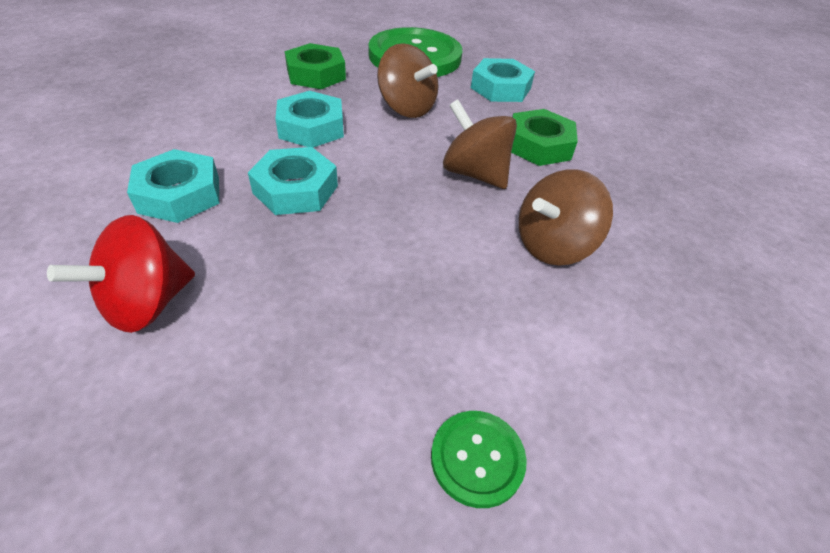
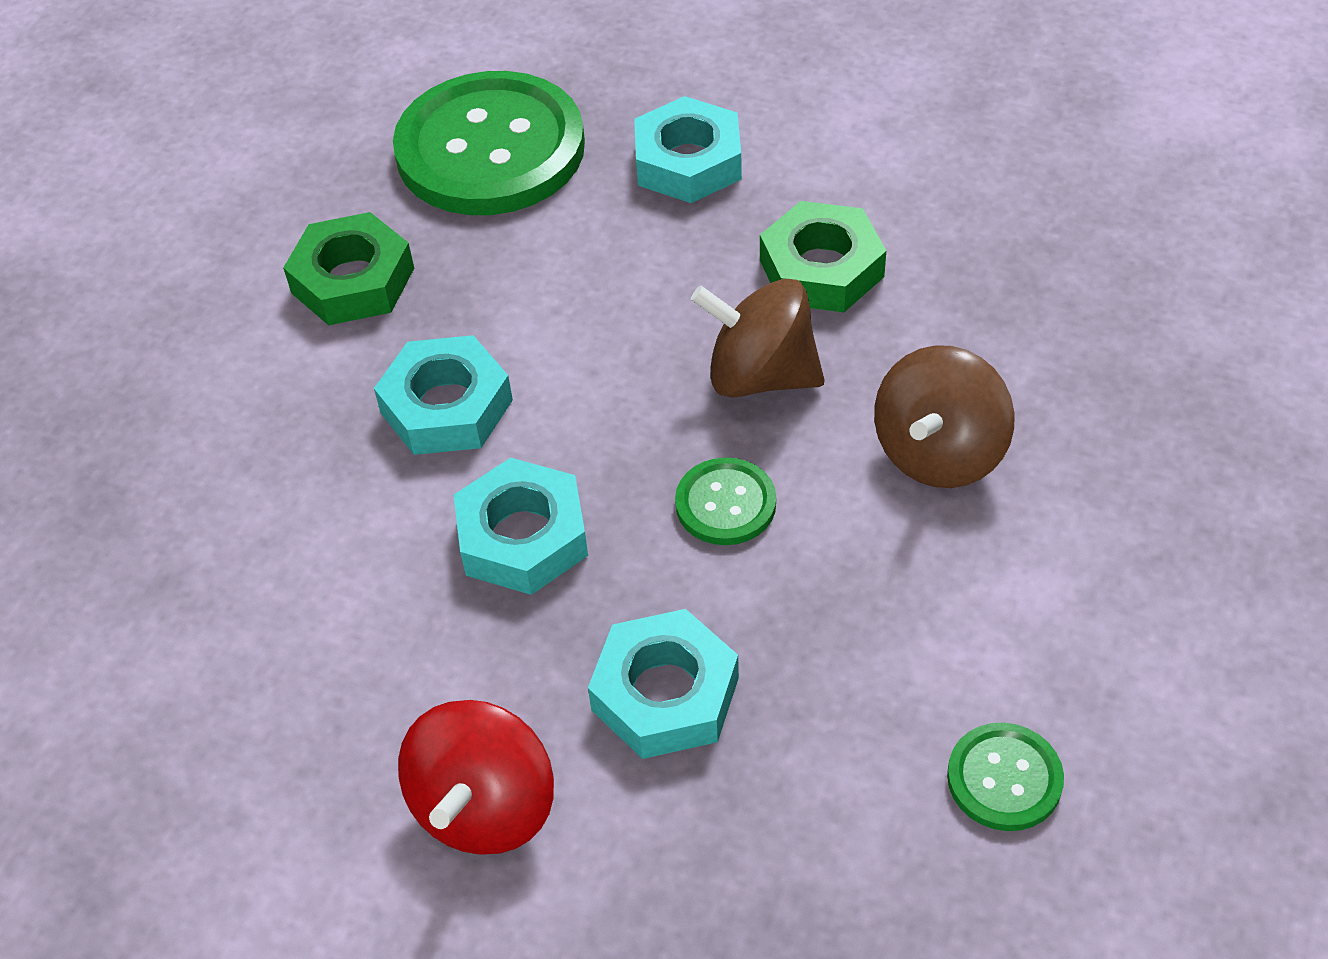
camera: 20 degrees left, 5 degrees up
turquoise nut [127,149,219,223] -> turquoise nut moved to [588,609,739,759]
brown spinning top [377,43,438,118] -> none
none -> green button [675,457,776,545]

